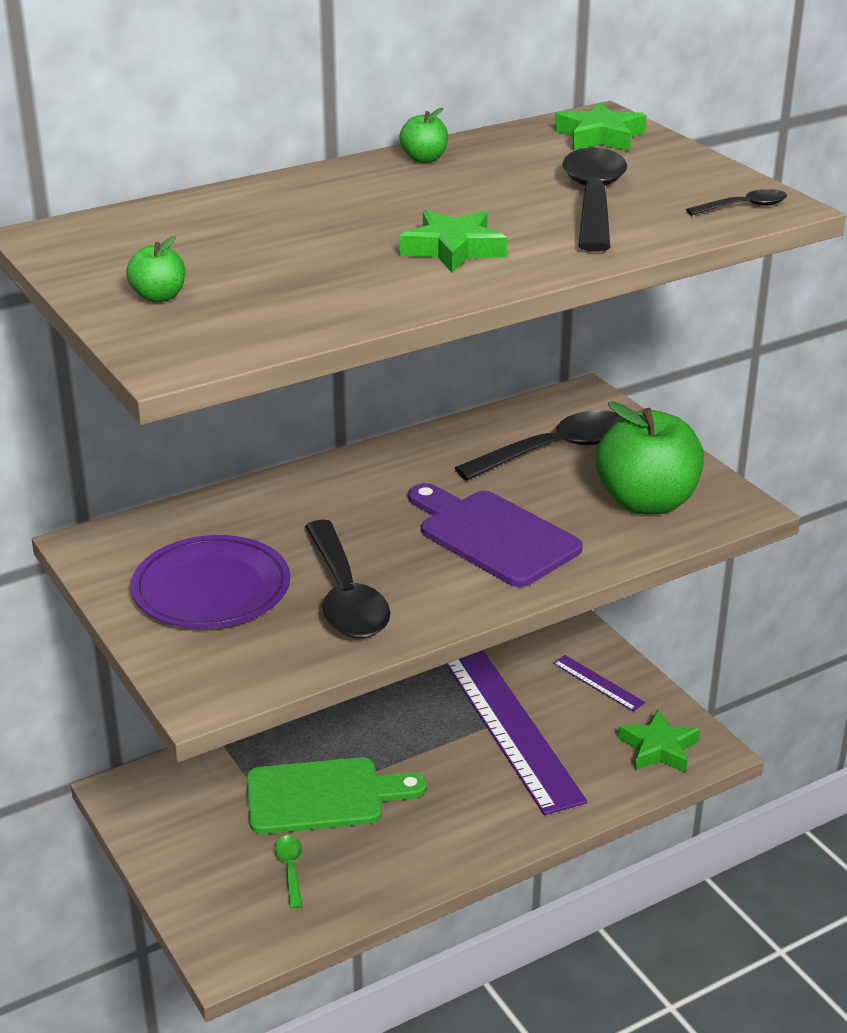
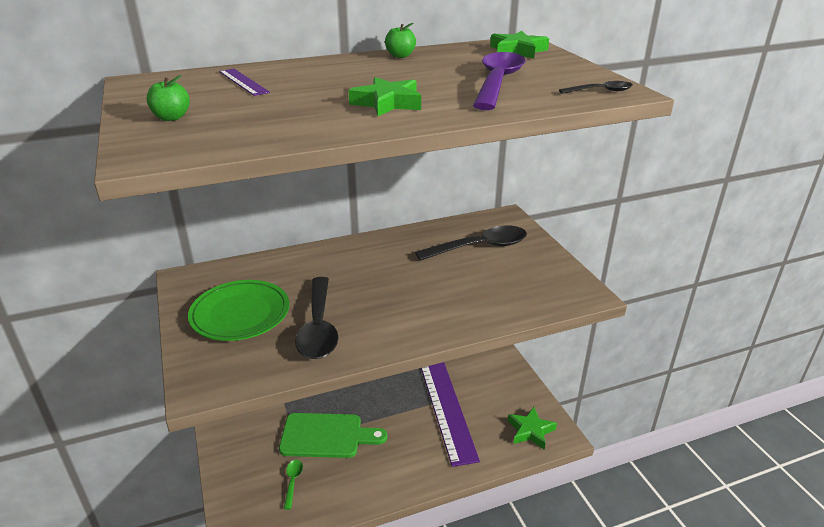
camera: 10 degrees right, 0 degrees up
purple plate [131,535,290,628] -> green plate [188,280,289,341]
purple cutting board [408,483,583,587] -> none
purple ruler [553,655,645,711] -> purple ruler moved to [219,69,270,96]
black spoon [562,148,627,252] -> purple spoon [473,52,525,110]
green apple [596,401,704,514] -> none

